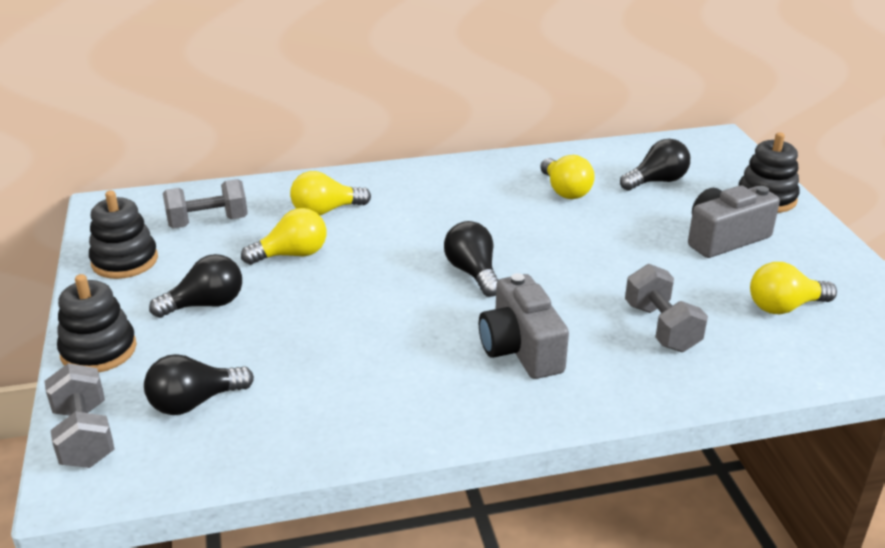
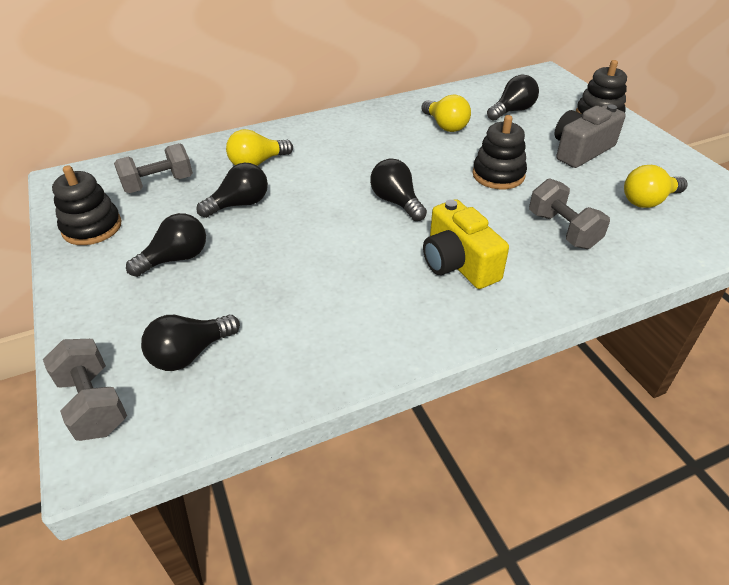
camera: 10 degrees left, 10 degrees up
black stacking toy [57,274,137,373] -> black stacking toy moved to [472,115,527,189]
yellow light bulb [241,208,326,265] -> black light bulb [196,163,268,218]
grey camera [479,273,569,379] -> yellow camera [423,199,509,289]

